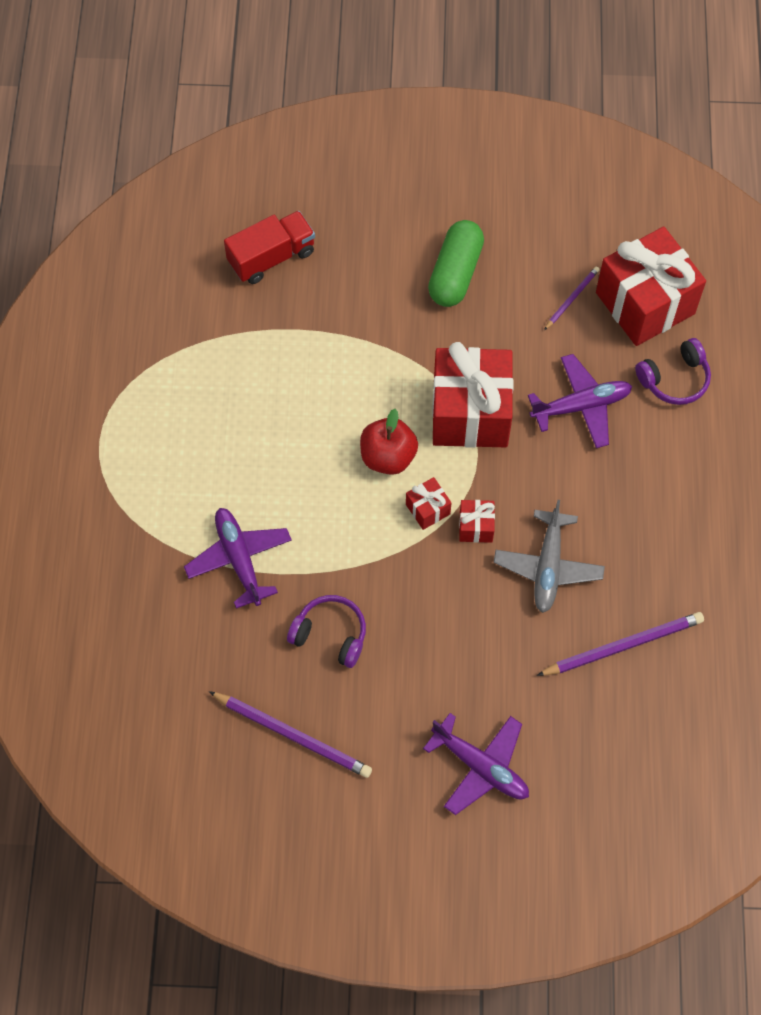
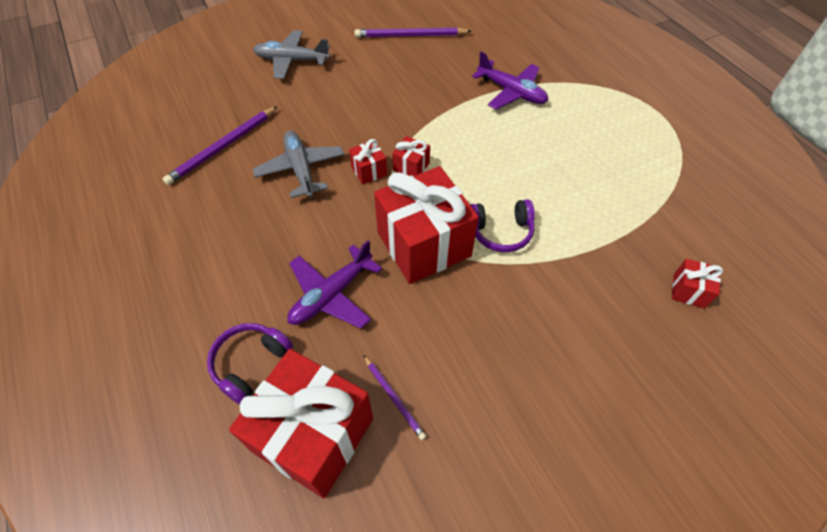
camera: 150 degrees right, 10 degrees down
red truck [224,211,315,284] -> red gift [672,259,723,309]
purple headphones [287,595,366,668] -> purple headphones moved to [470,200,535,252]
red apple [360,409,418,475] -> none
purple plane [423,713,529,815] -> grey plane [253,30,330,79]
green capsule [428,220,484,307] -> none
purple pencil [544,266,600,330] -> purple pencil turned 45 degrees counterclockwise [363,355,426,440]

